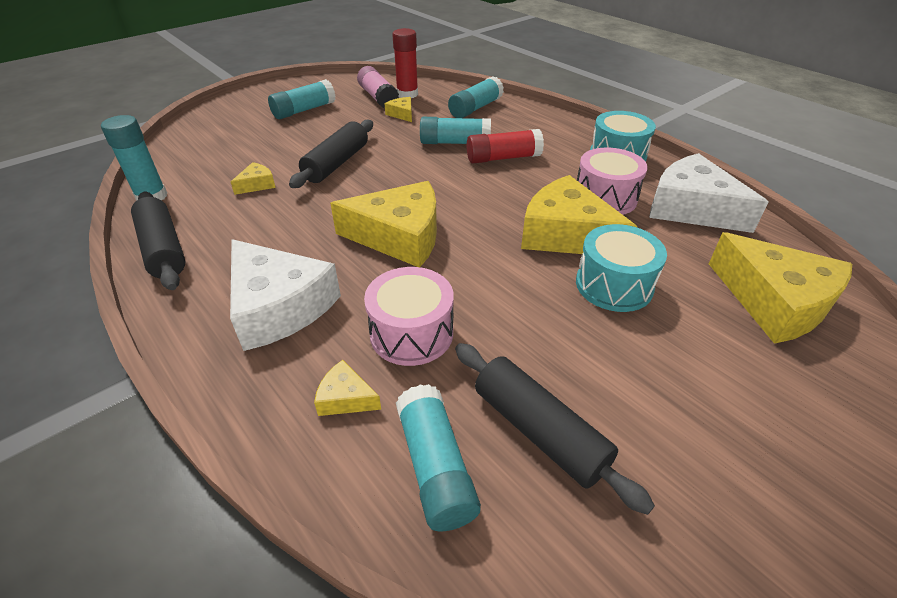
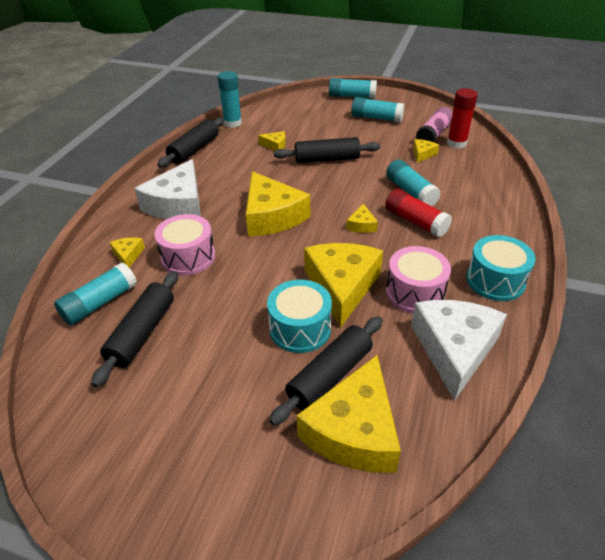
camera: 60 degrees right, 0 degrees up
turquoise glue stick [448,76,504,118] -> turquoise glue stick moved to [329,78,377,98]
none -> black rolling pin [269,316,383,426]
none -> yellow cheese [346,204,378,233]

